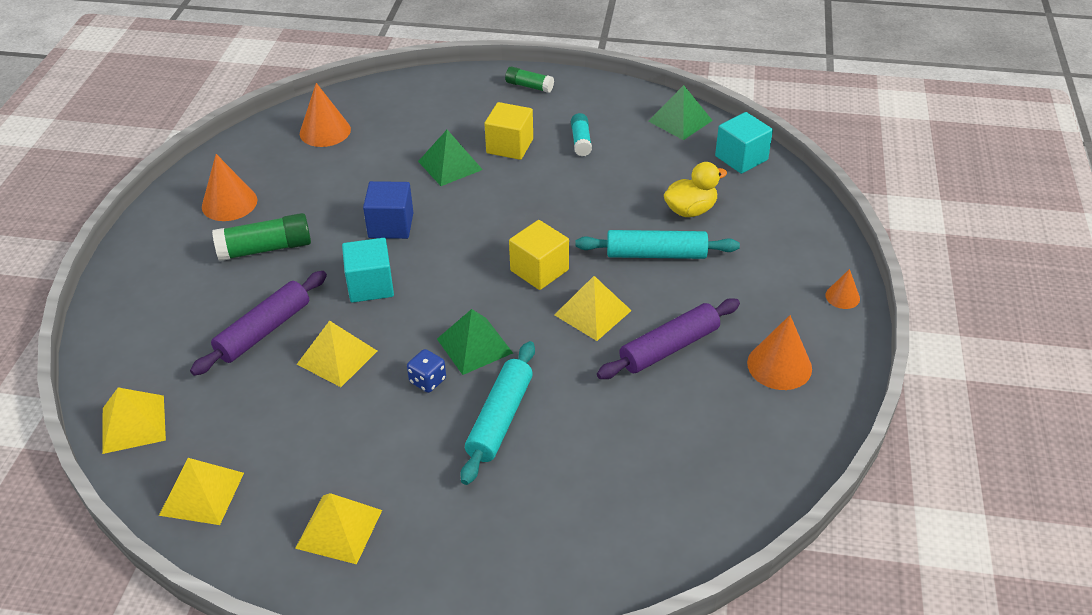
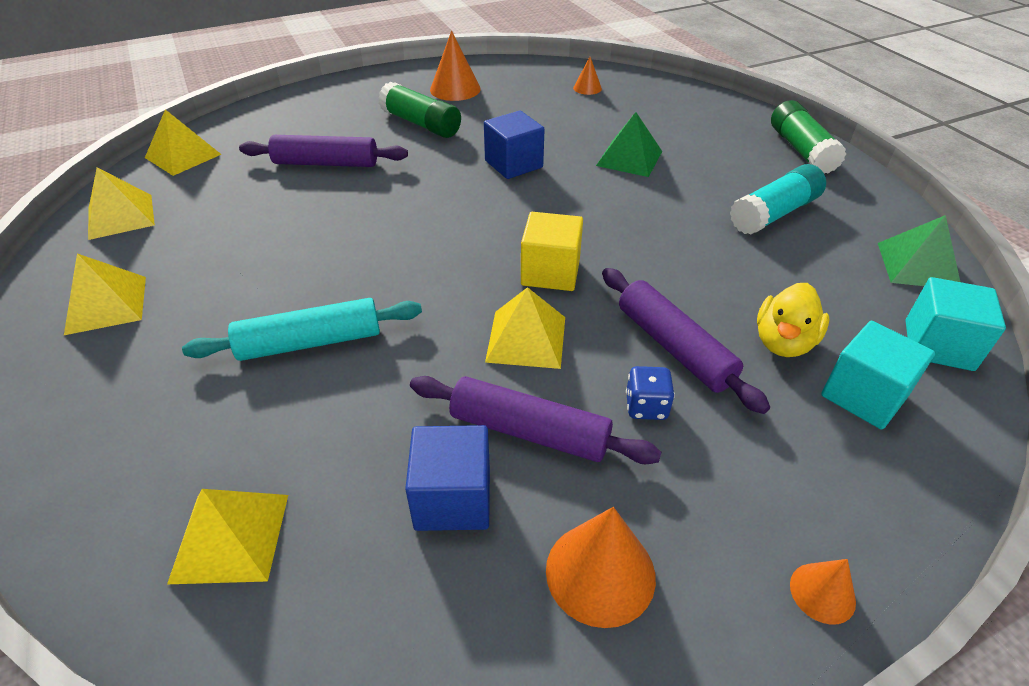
camera: 55 degrees right, 0 degrees up
yellow pyramid [297,321,377,387] -> yellow pyramid moved to [167,489,288,584]
orange cone [300,83,351,147] -> orange cone [573,57,602,95], size x0.56
turquoise cube [342,238,394,303] -> turquoise cube moved to [821,321,935,429]
blue dice [407,349,446,393] -> blue dice moved to [626,366,675,420]
green pyramid [437,309,513,375] -> none
yellow cube [484,102,533,160] -> none
green glue stick [505,67,554,93] -> green glue stick [771,100,846,174], size x1.65
turquoise glue stick [571,113,592,156] -> turquoise glue stick [730,164,826,235], size x1.65
turquoise rolling pin [575,230,740,259] -> purple rolling pin [602,268,770,414]
yellow duck [664,162,727,217] -> yellow duck turned 90 degrees clockwise [757,283,829,357]
none -> blue cube [405,425,490,531]

